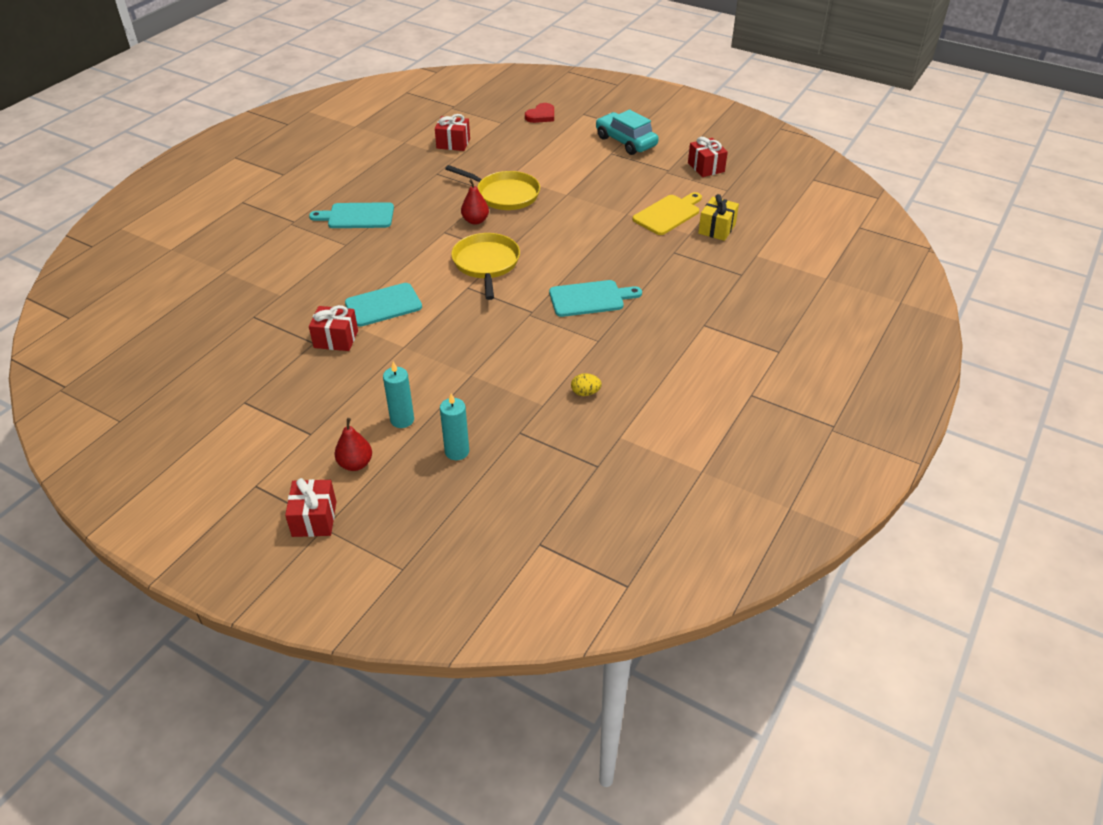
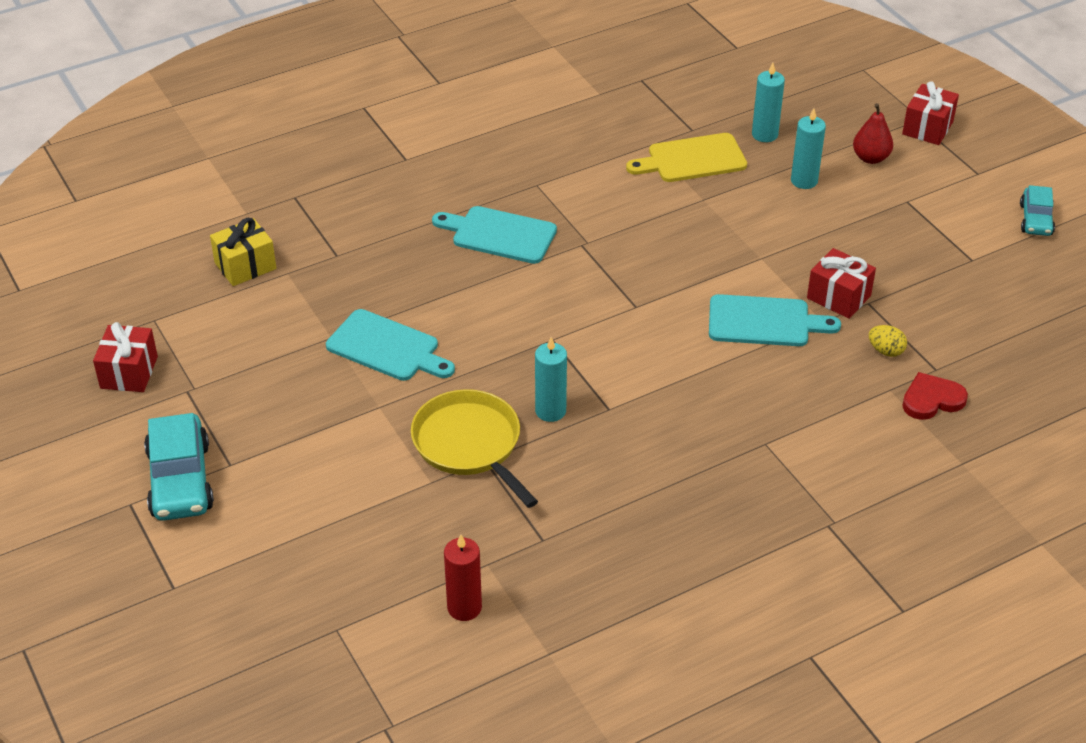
camera: 150 degrees left, 0 degrees up
turquoise cutting board [309,202,394,228] -> turquoise cutting board moved to [326,309,455,381]
red gift [435,114,470,151] -> red candle [444,535,482,621]
yellow pan [451,233,520,300] -> none
red pear [461,179,489,225] -> turquoise candle [535,337,567,422]
red heart [525,103,554,123] -> red heart moved to [903,372,968,420]
yellow egg [571,373,602,396] -> yellow egg moved to [869,325,907,357]
yellow cutting board [632,192,702,235] -> yellow cutting board moved to [626,133,747,182]
none -> turquoise car [1020,185,1055,236]

